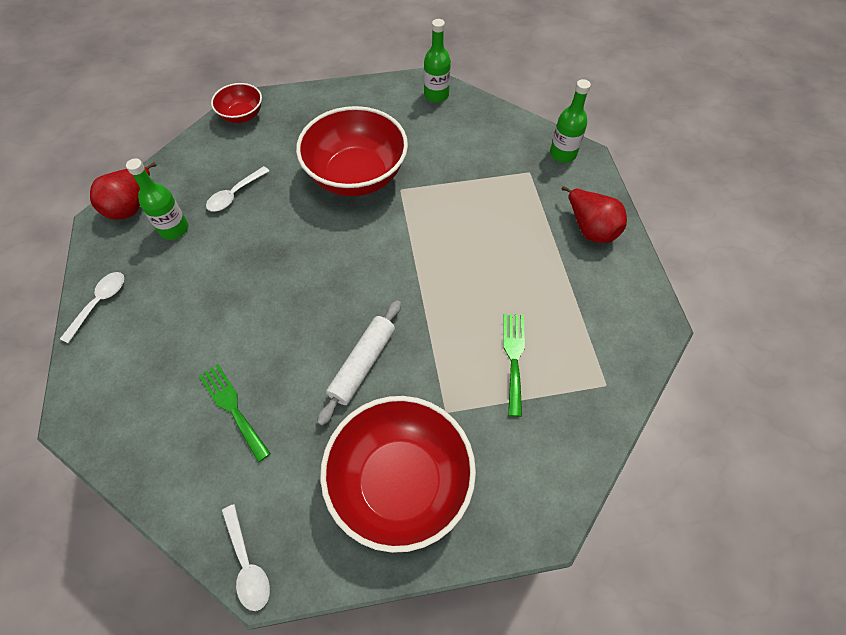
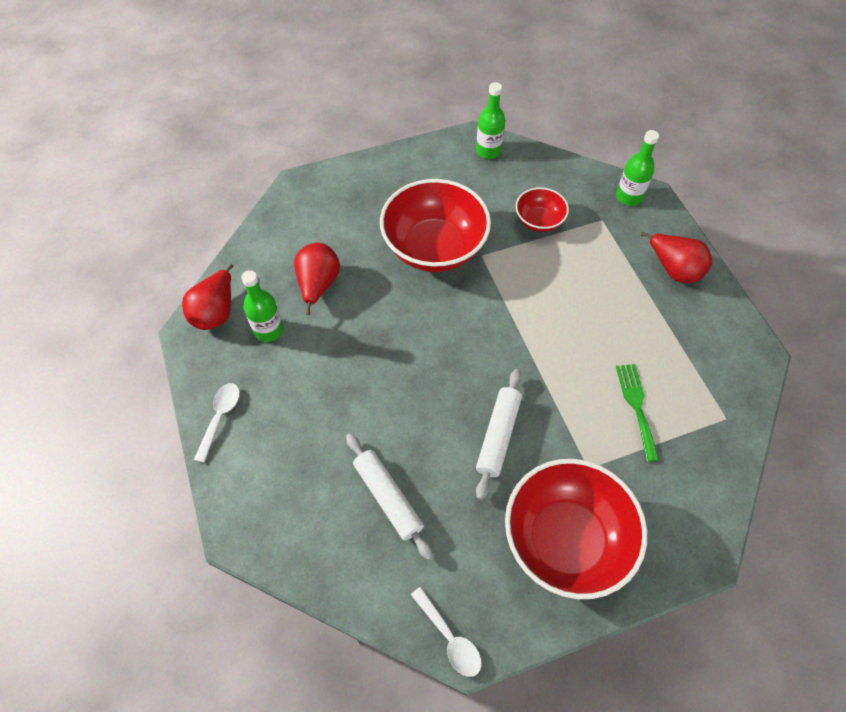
camera: 10 degrees left, 0 degrees up
green fork [199,364,271,462] -> white rolling pin [346,434,433,560]
white spoon [206,166,269,212] -> red pear [294,243,340,315]
red bowl [211,83,262,123] -> red bowl moved to [515,187,569,232]

